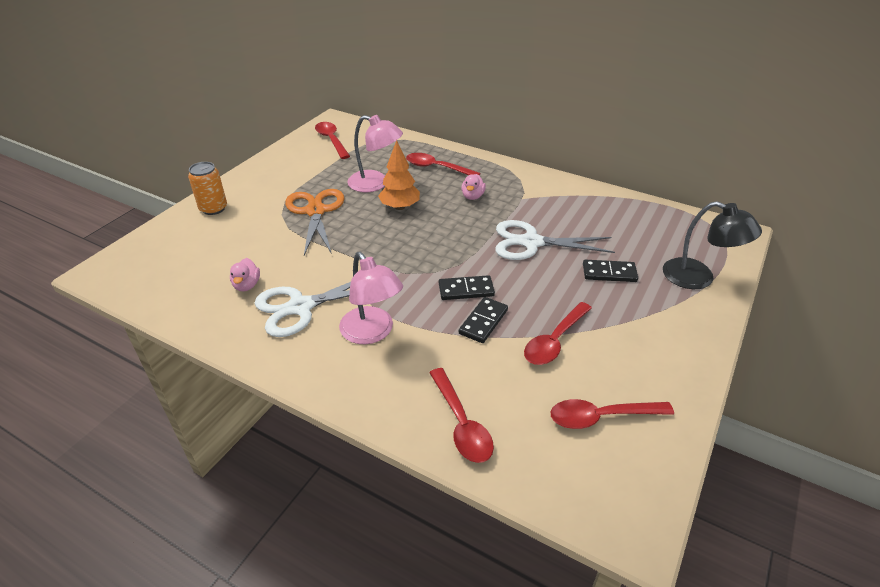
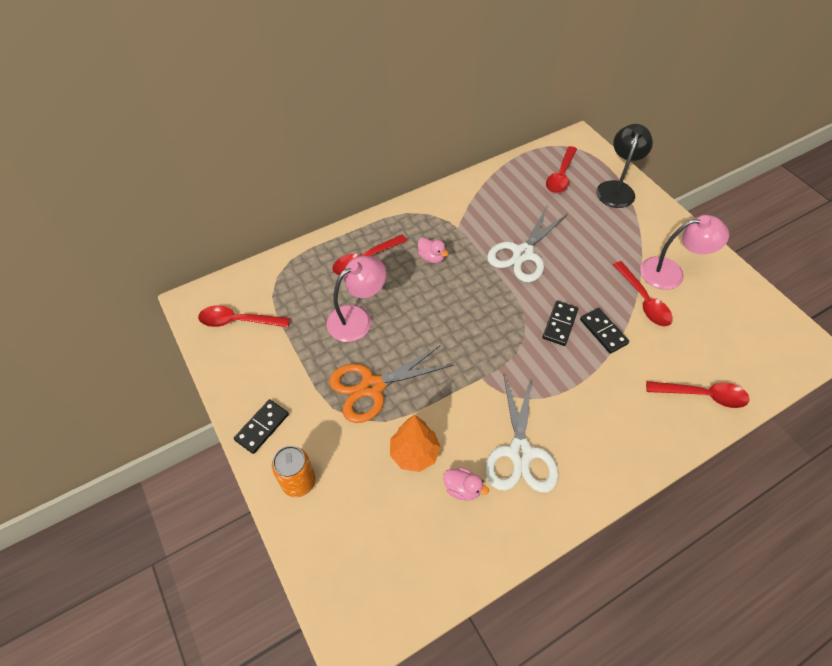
camera: 60 degrees left, 15 degrees up
orange scissors [285,189,344,255] -> orange scissors turned 45 degrees counterclockwise [329,345,454,423]
pink lamp [339,252,403,344] -> pink lamp moved to [640,215,729,290]
orange tree [378,140,420,210] -> orange tree moved to [390,415,441,472]
red spoon [551,399,674,429] -> red spoon moved to [546,146,577,193]
black domino [583,260,638,282] -> black domino moved to [234,399,289,454]
black lamp [663,201,762,289] -> black lamp turned 45 degrees counterclockwise [596,124,653,208]

